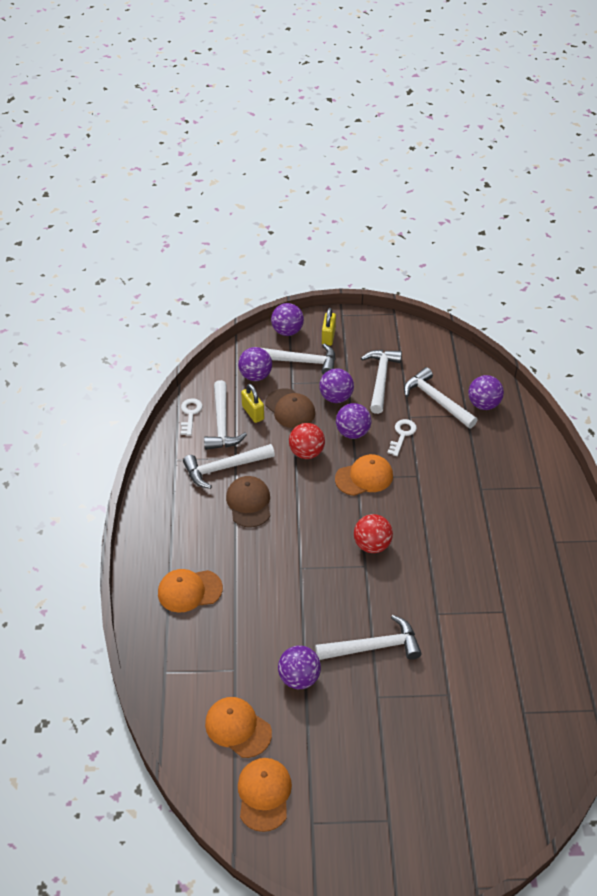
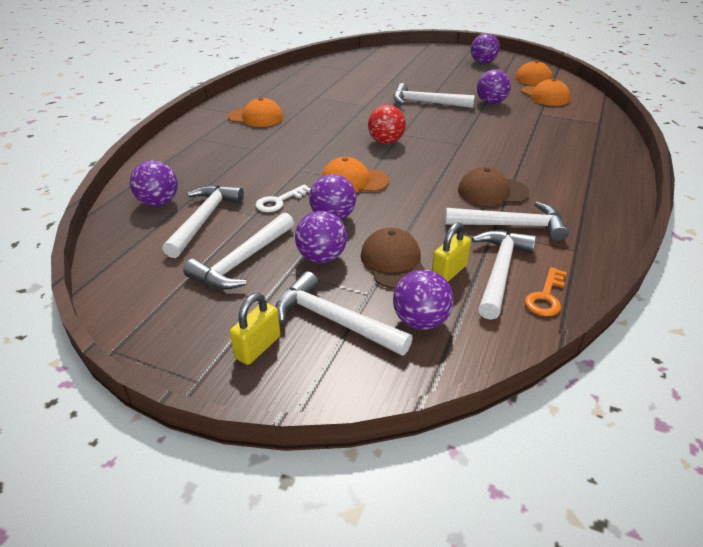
camera: 155 degrees left, 10 degrees down
orange cap [158,569,223,613] -> orange cap moved to [228,98,283,127]
white key [181,398,203,435] -> orange key [525,267,567,316]
brown cap [226,476,270,527] -> brown cap turned 75 degrees clockwise [458,167,530,206]
yellow padlock [241,384,264,423] -> yellow padlock turned 45 degrees clockwise [432,222,471,282]
purple ball [271,303,304,336] -> purple ball moved to [471,33,500,64]
red ball [289,423,325,459] -> none
white hammer [404,367,477,428] -> white hammer turned 150 degrees counterclockwise [162,185,244,258]

